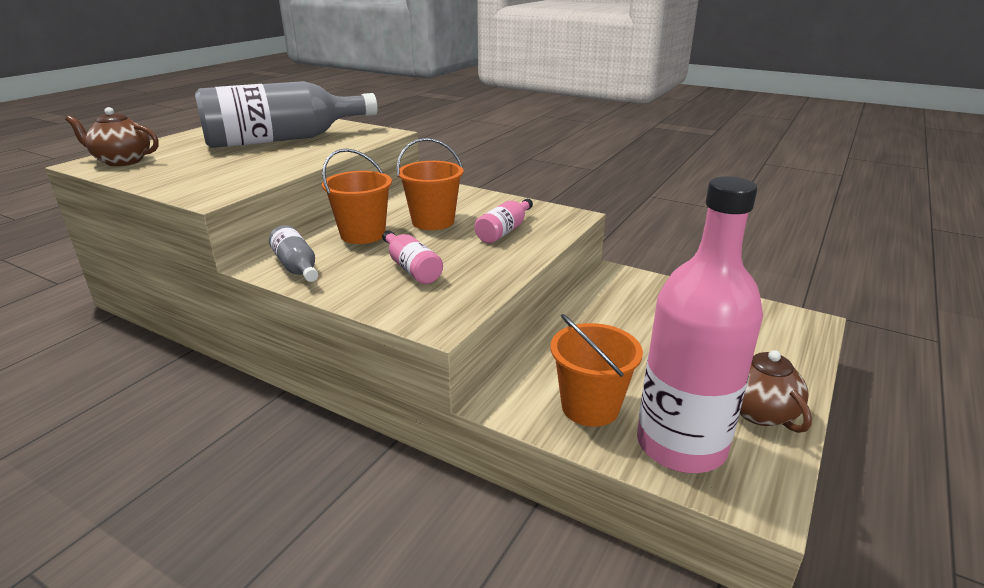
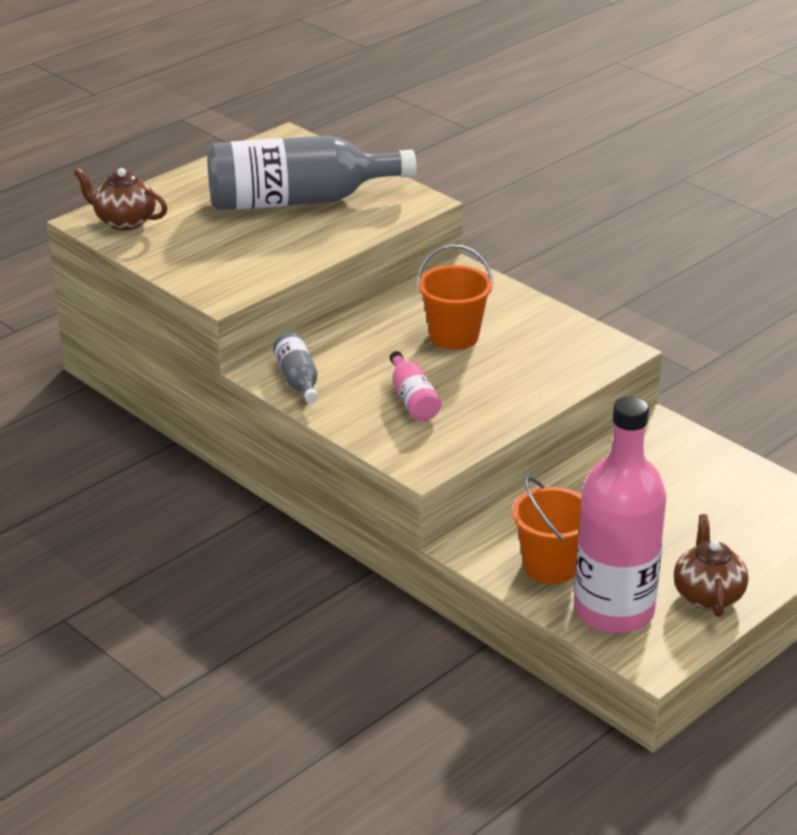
camera: 15 degrees right, 5 degrees up
orange bucket [322,149,392,244] -> none
pink bottle [475,199,533,243] -> none

